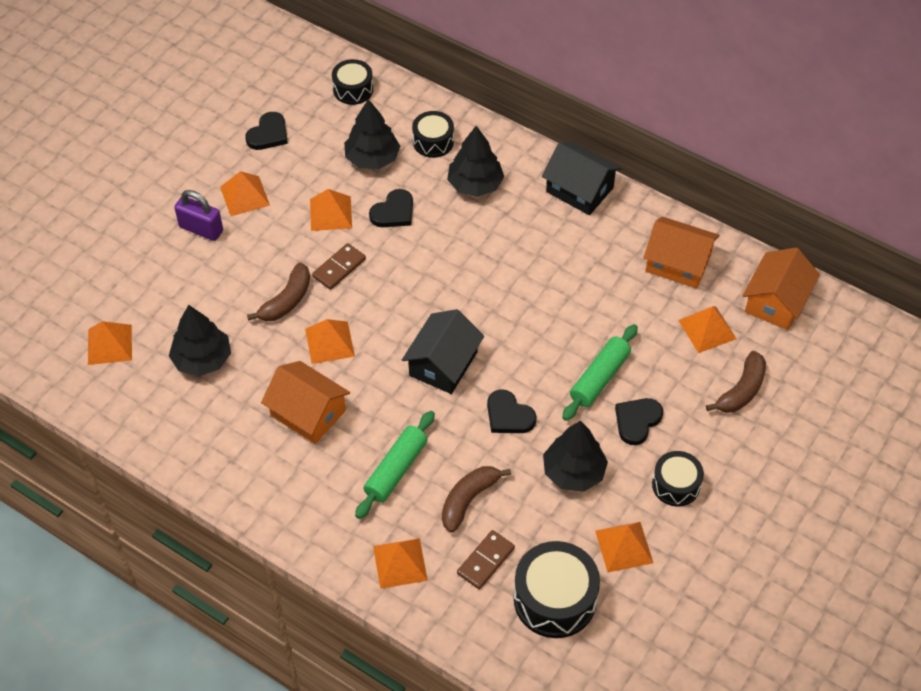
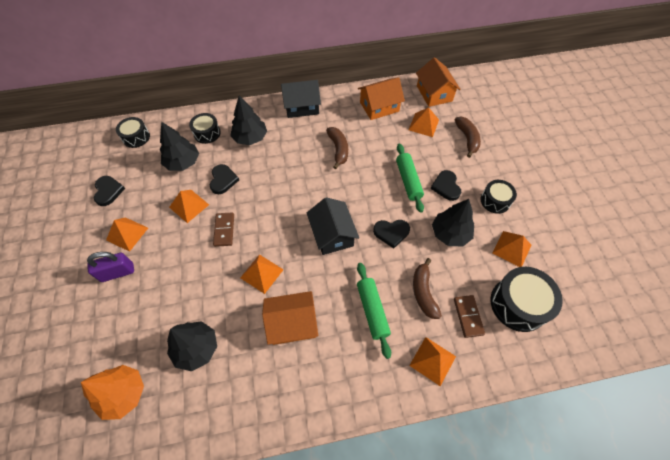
camera: 45 degrees left, 5 degrees up
orange pyramid [88,321,132,365] -> orange tree [81,365,144,420]
brown banana [247,263,310,321] -> brown banana moved to [326,127,348,169]

